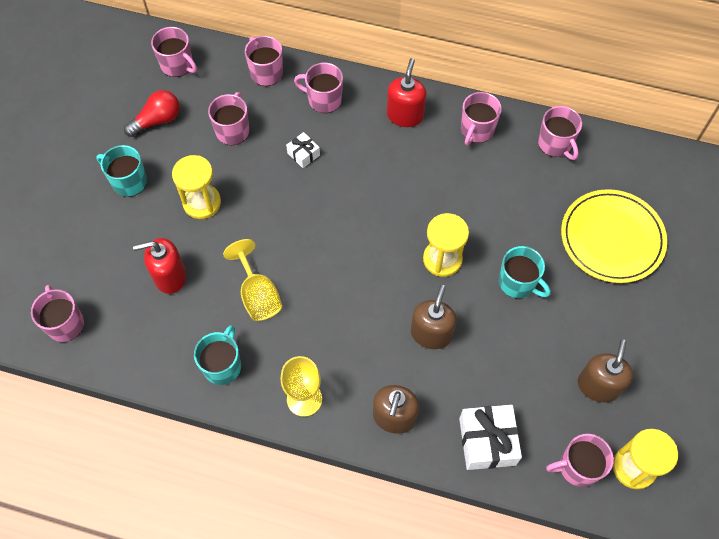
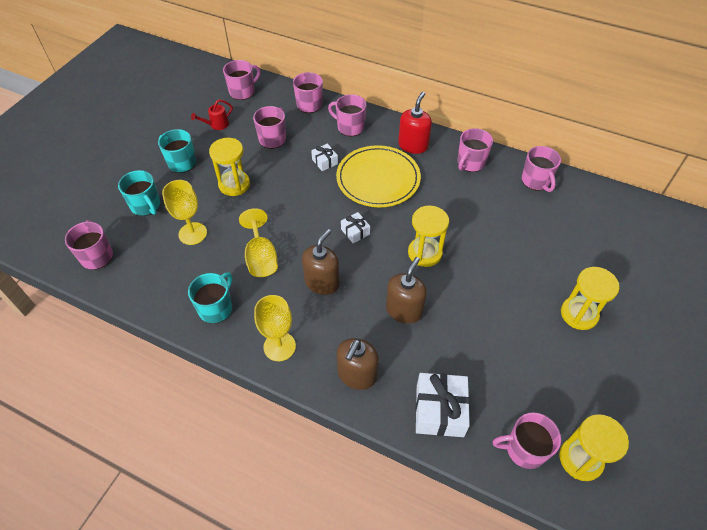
camera: 10 degrees right, 10 degrees down
red light bulb [124,90,180,137] -> red watering can [191,99,233,130]
red soap dispenser [133,238,186,294] -> yellow goblet [162,180,207,245]
pink mug [151,27,197,77] -> pink mug turned 90 degrees counterclockwise [223,60,260,100]
turquoise mug [499,246,550,298] -> turquoise mug moved to [118,170,160,216]
yellow plate [561,189,667,283] -> yellow plate moved to [336,145,421,207]
brown soap dispenser [578,339,633,403] -> brown soap dispenser moved to [302,229,340,295]
none -> white gift [341,212,370,243]
none -> yellow hourglass [561,267,619,330]

